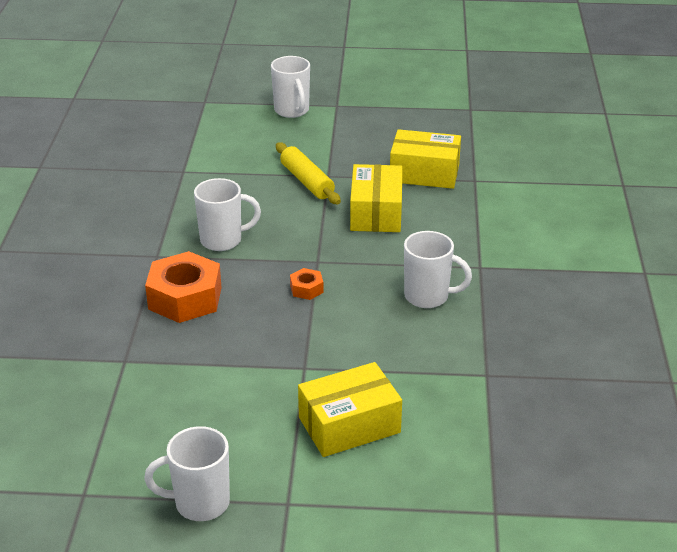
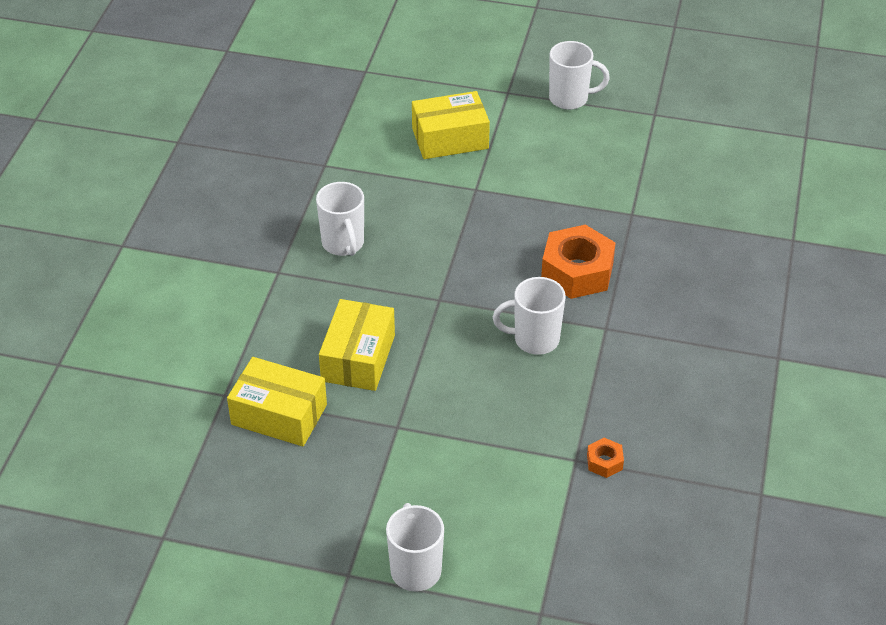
camera: 170 degrees left, 10 degrees up
yellow rolling pin [276,142,341,204] -> none
orange nut [290,268,324,300] -> orange nut moved to [587,438,624,478]
white mug [404,231,472,308] -> white mug turned 135 degrees counterclockwise [316,182,364,256]

